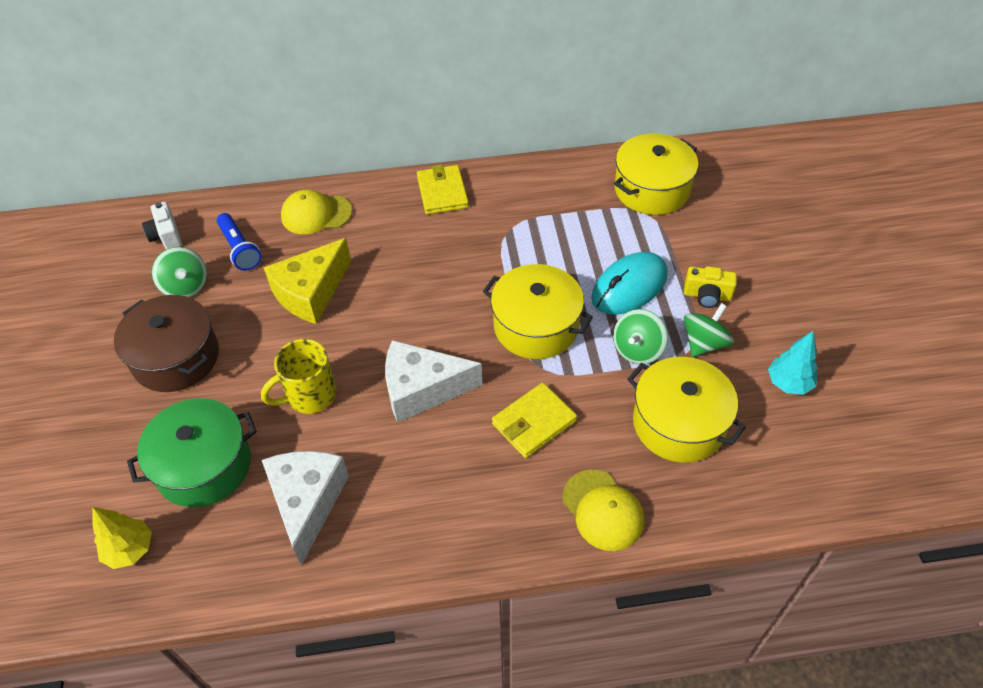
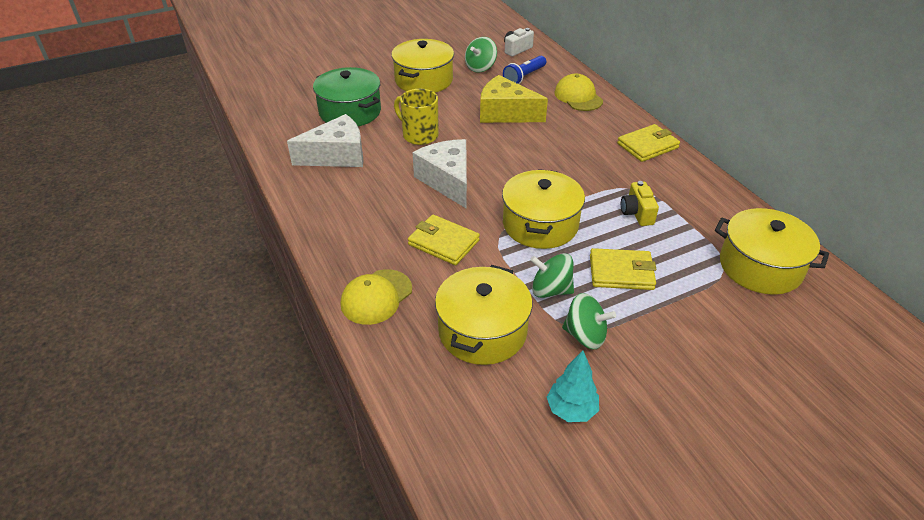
camera: 70 degrees right, 10 degrees down
yellow tree [92,507,152,569] -> none
brown pot [114,295,219,392] -> yellow pot [391,39,454,93]
turquoise mouse [592,252,668,315] -> yellow wallet [590,248,656,290]
yellow camera [684,266,737,308] -> yellow camera moved to [621,181,659,226]

